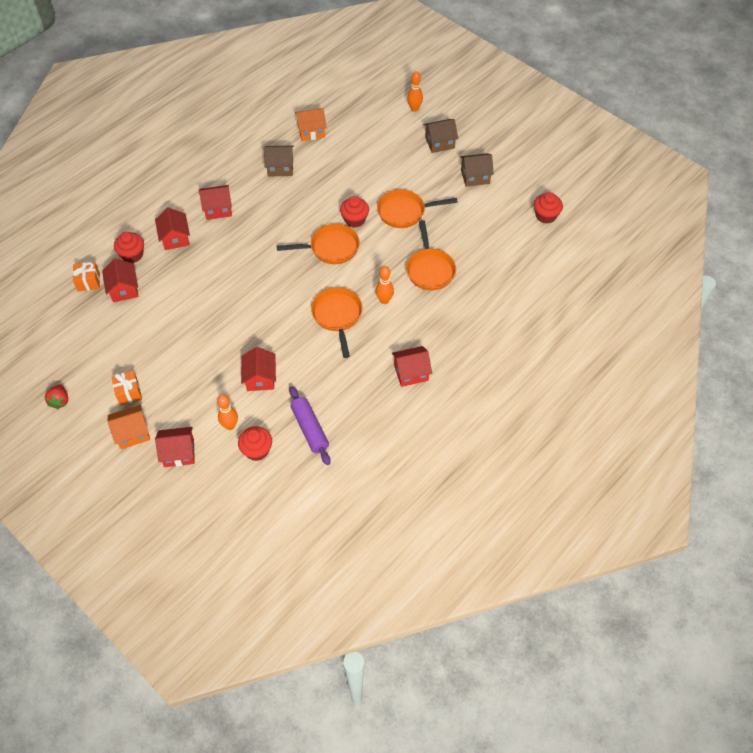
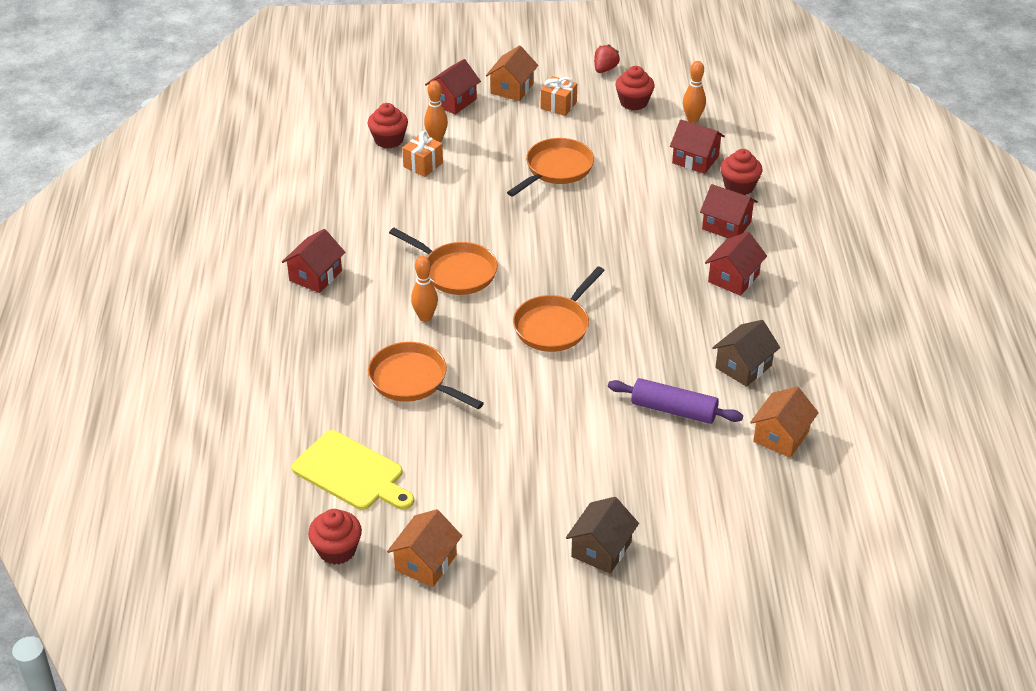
camera: 135 degrees right, 15 degrees down
red strawberry [45,384,68,409] -> red strawberry turned 75 degrees clockwise [594,44,620,73]
orange gift [73,262,100,292] -> orange gift moved to [402,131,443,177]
red house [241,347,276,391] -> none
purple rolling pin [289,386,331,465] -> purple rolling pin moved to [608,378,743,424]
red cupcake [340,196,369,228] -> red cupcake moved to [615,66,655,111]
orange pan [377,190,458,228] -> orange pan moved to [507,138,594,197]
orange bowling pin [407,71,423,112] -> orange bowling pin moved to [683,61,706,123]
brown house [460,153,494,187] -> none
none -> yellow cutting board [292,430,414,510]
none -> orange house [387,509,462,587]

